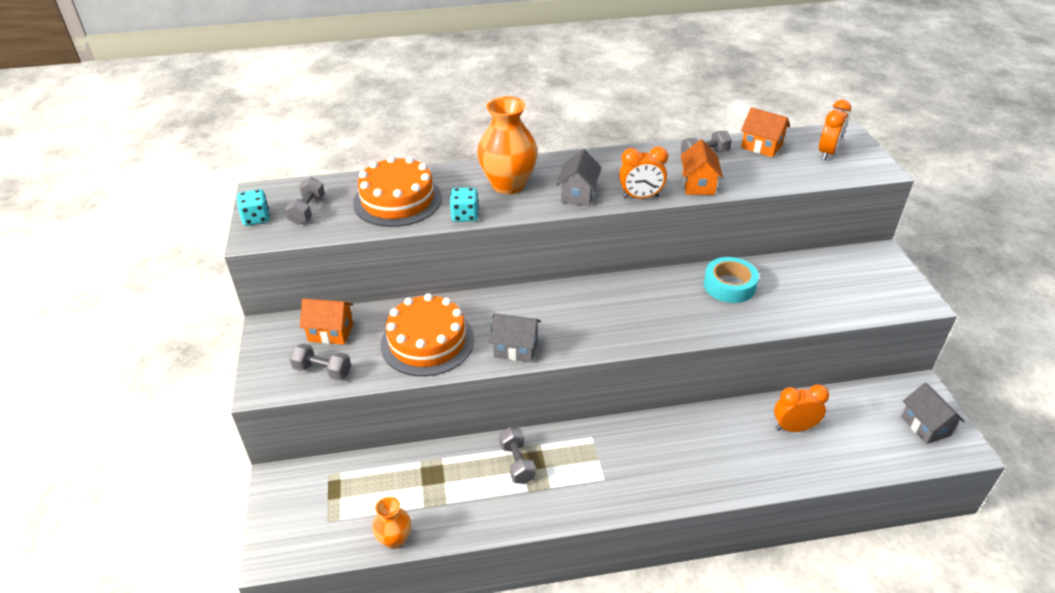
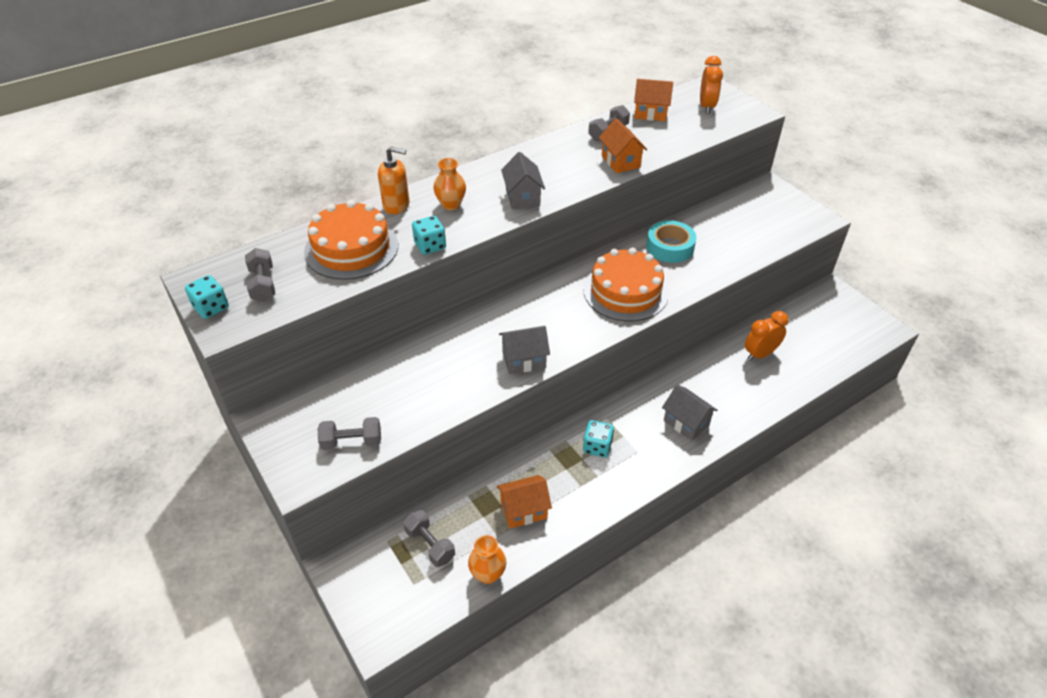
camera: 25 degrees left, 5 degrees up
orange house [300,299,353,345] -> orange house moved to [497,475,552,529]
orange cake [381,293,474,376] -> orange cake moved to [583,248,669,321]
orange vase [477,96,538,194] -> orange vase [433,158,466,210], size x0.54
grey dumbbell [499,427,536,484] -> grey dumbbell moved to [403,510,455,567]
orange clock [619,146,668,199] -> none
grey house [901,383,965,444] -> grey house moved to [662,385,718,441]
none -> orange soap dispenser [378,146,409,214]
none -> turquoise dice [583,420,614,457]

